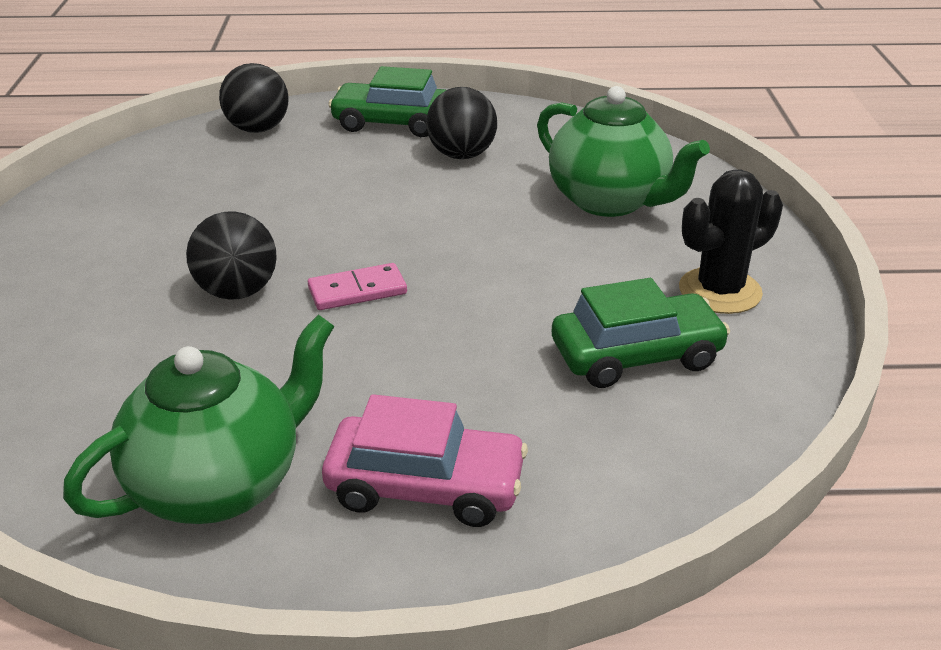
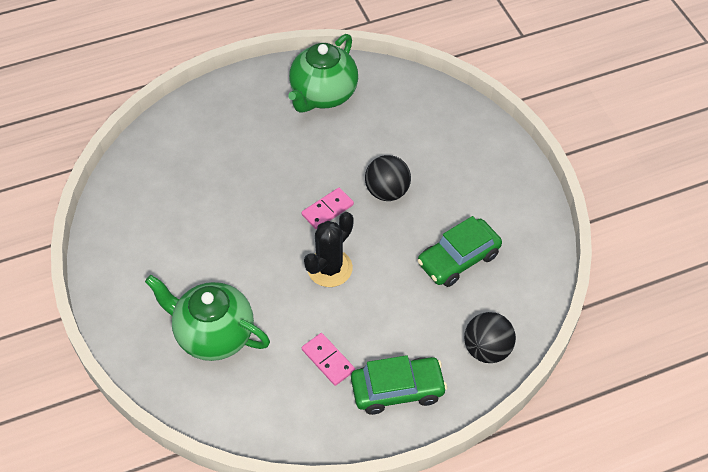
camera: 160 degrees right, 20 degrees up
pink car [322,394,528,527] -> none
black ball [426,87,497,159] -> pink domino [302,333,355,386]
green car [552,278,730,388] -> green car moved to [417,216,502,287]
black cactus [679,169,783,314] -> black cactus moved to [304,212,354,287]

